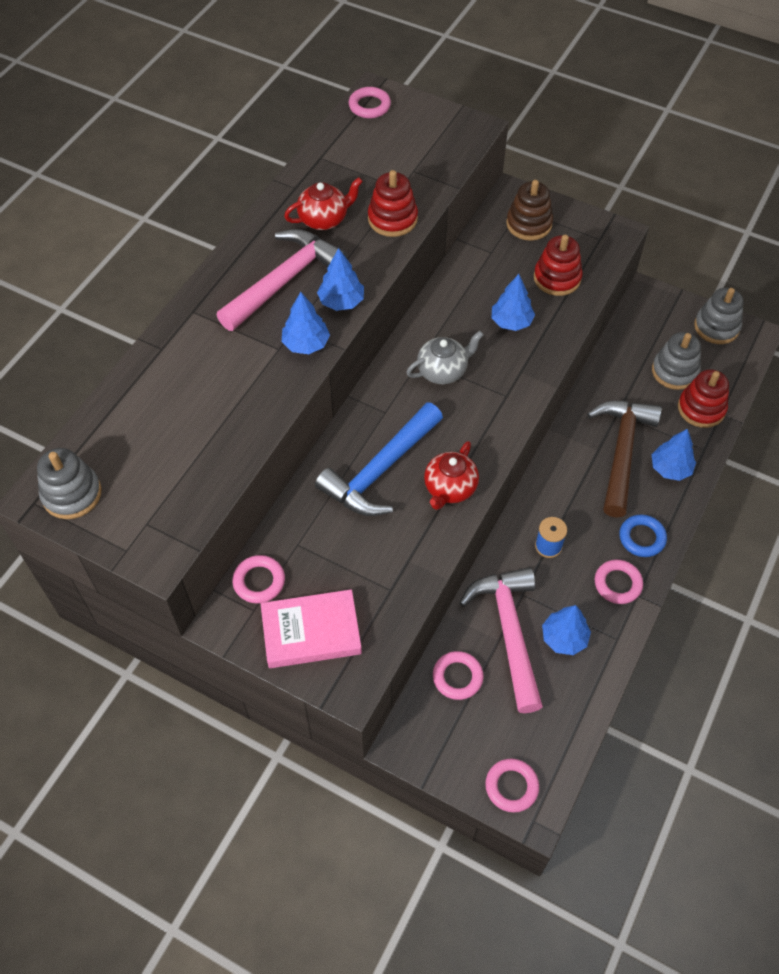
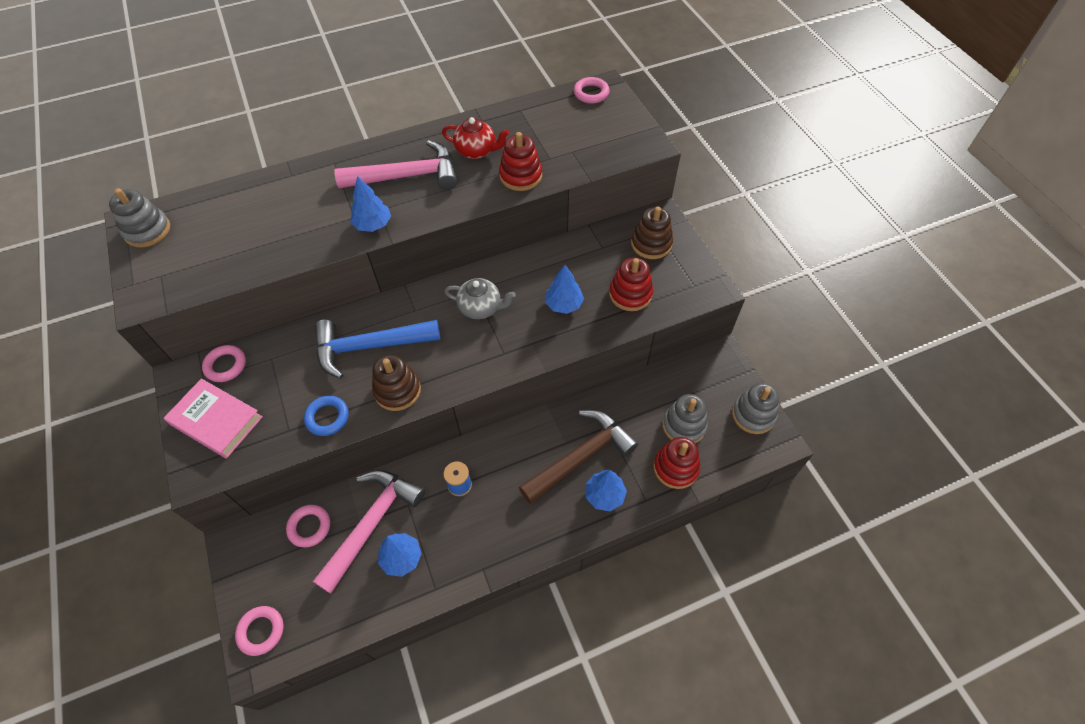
camera: 40 degrees right, 0 degrees up
blue tree [317,248,364,311] -> none
red teapot [424,441,479,510] -> brown stacking toy [372,355,421,411]
pink ring [595,560,643,604] -> none
blue ring [619,515,667,557] -> blue ring moved to [304,396,349,436]

